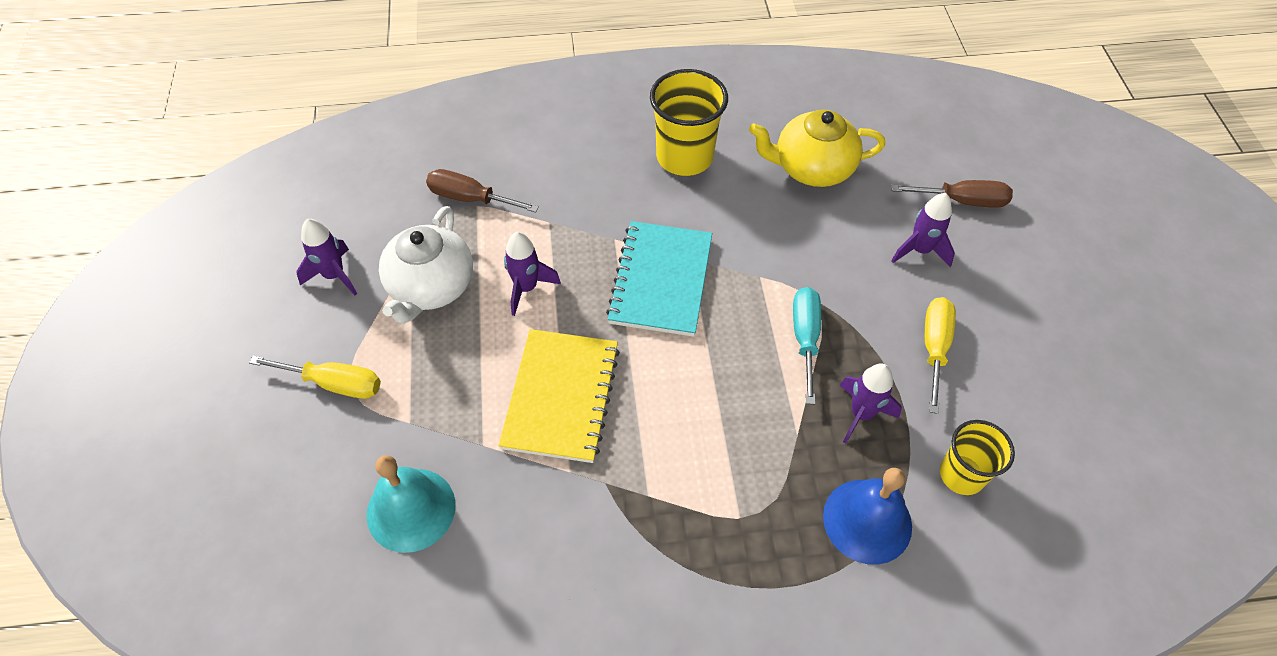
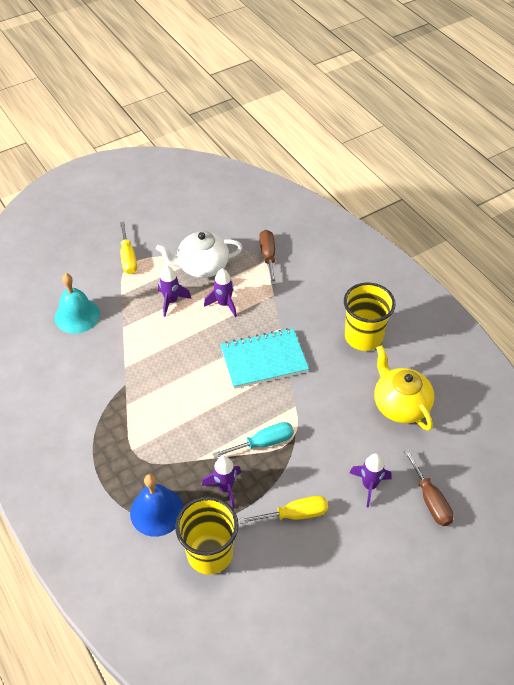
camera: 65 degrees right, 5 degrees down
purple rocket [296,219,357,295] -> purple rocket moved to [158,266,192,317]
yellow notebook [498,329,620,463] -> none
yellow cup [940,420,1015,495] -> yellow cup [175,497,239,575], size x1.57

